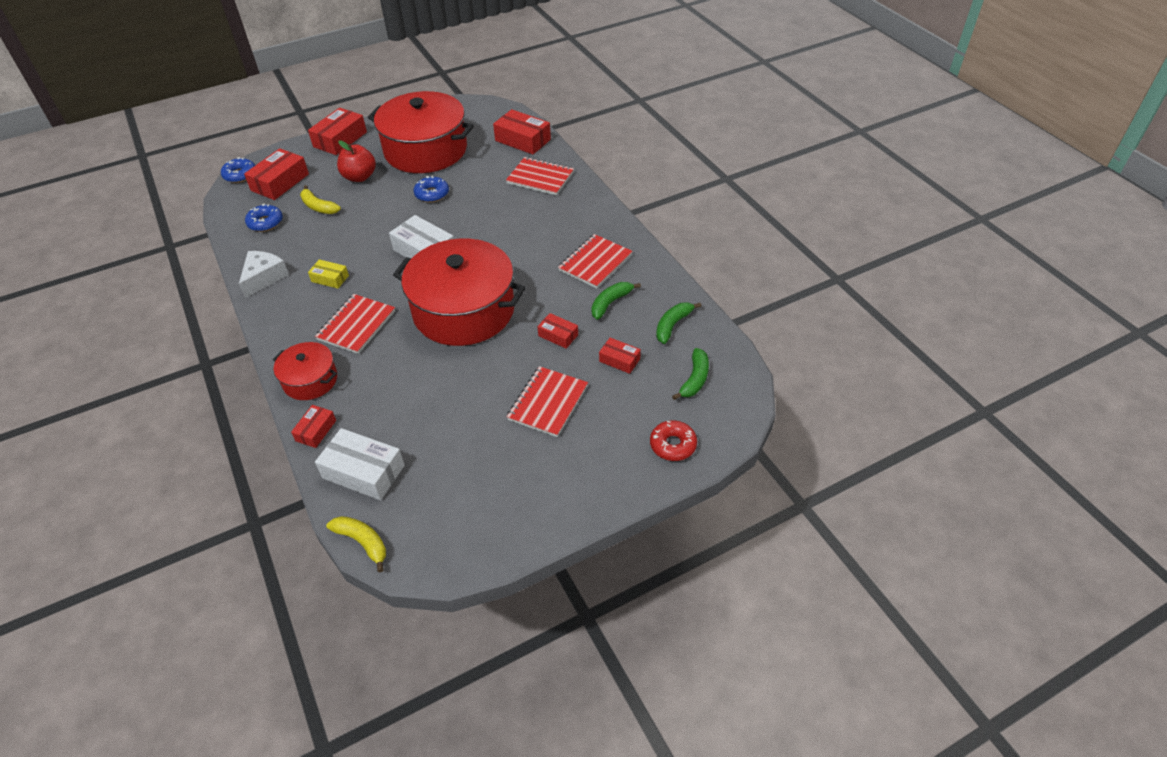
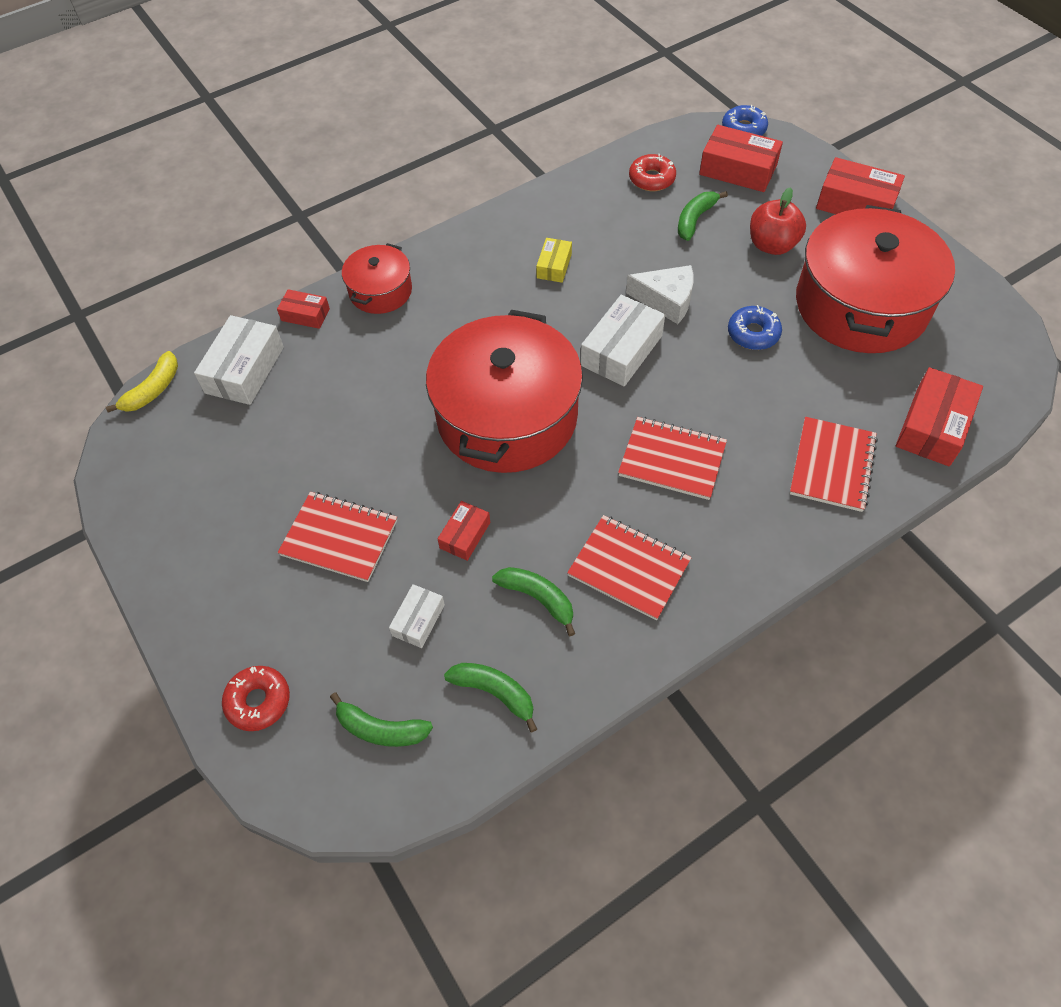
camera: 85 degrees right, 10 degrees up
white cheese [239,251,289,298] -> white cheese moved to [626,265,694,324]
blue donut [245,204,283,232] -> red donut [629,154,676,191]
yellow banana [300,185,341,214] -> green banana [678,191,728,241]
red notebook [315,294,395,354] -> red notebook moved to [618,417,727,500]
red box [599,338,641,374] -> white box [389,584,445,648]

